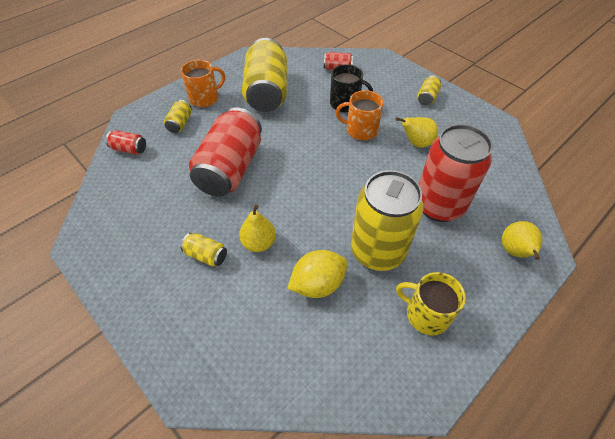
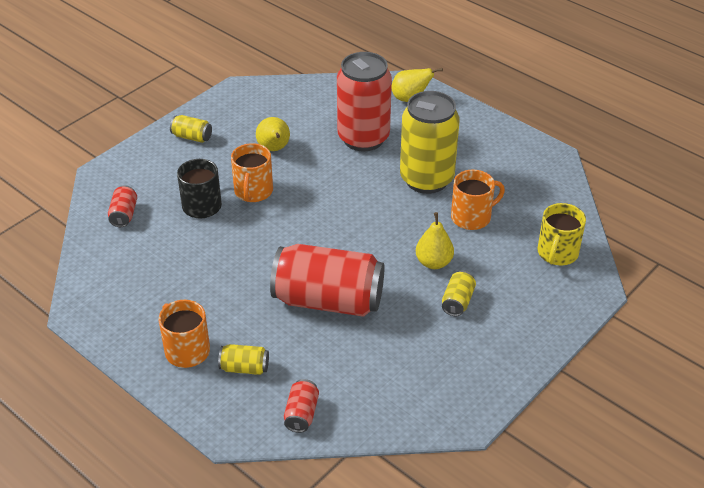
camera: 95 degrees left, 10 degrees down
yellow can [242,38,287,112] -> none
yellow lemon [287,250,348,298] -> orange mug [451,170,505,230]
yellow mug [396,272,466,336] -> yellow mug moved to [537,203,586,265]

